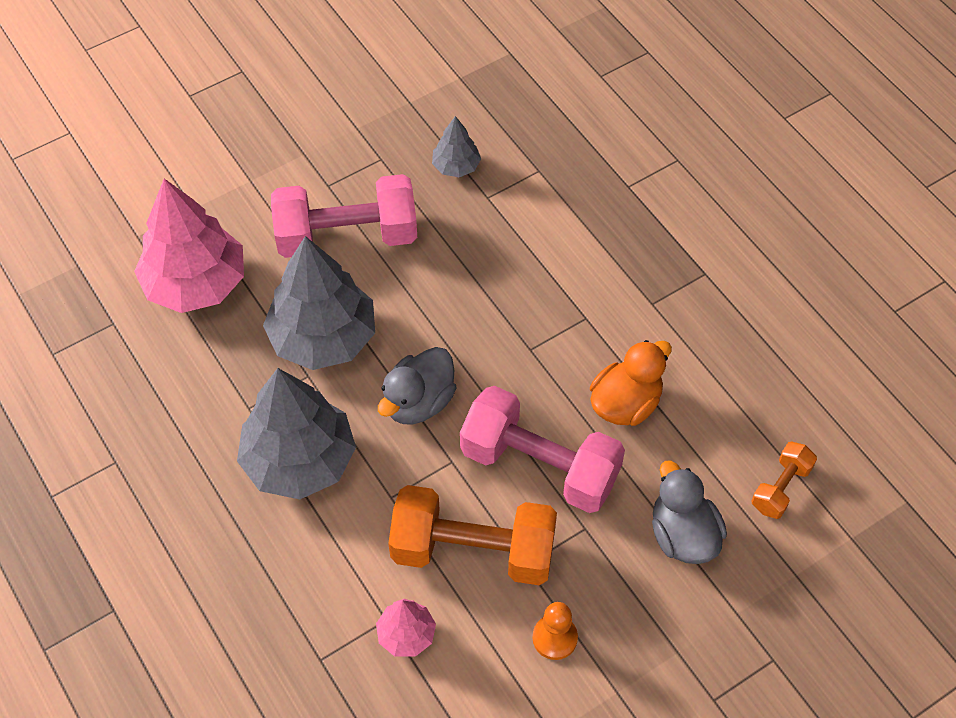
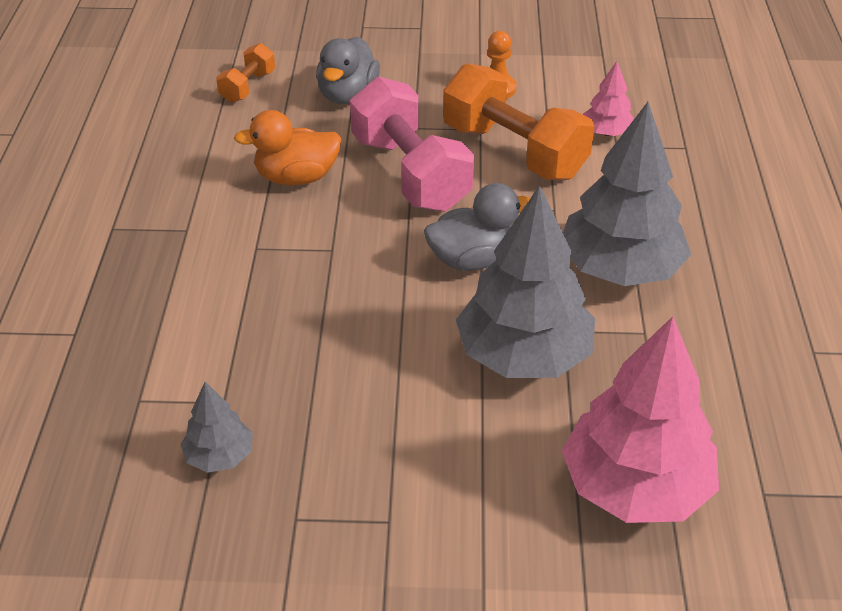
camera: 145 degrees left, 15 degrees down
pink dumbbell [271,174,417,258] -> none
orange dumbbell [751,442,817,519] -> orange dumbbell turned 45 degrees counterclockwise [216,43,275,103]

